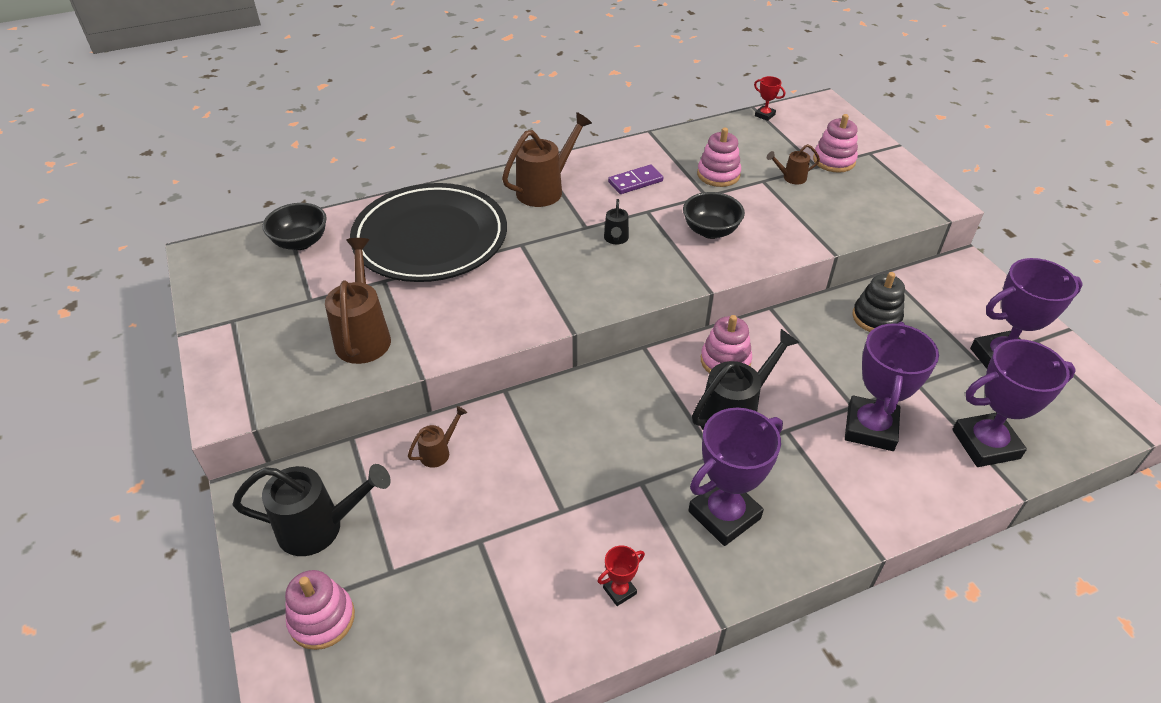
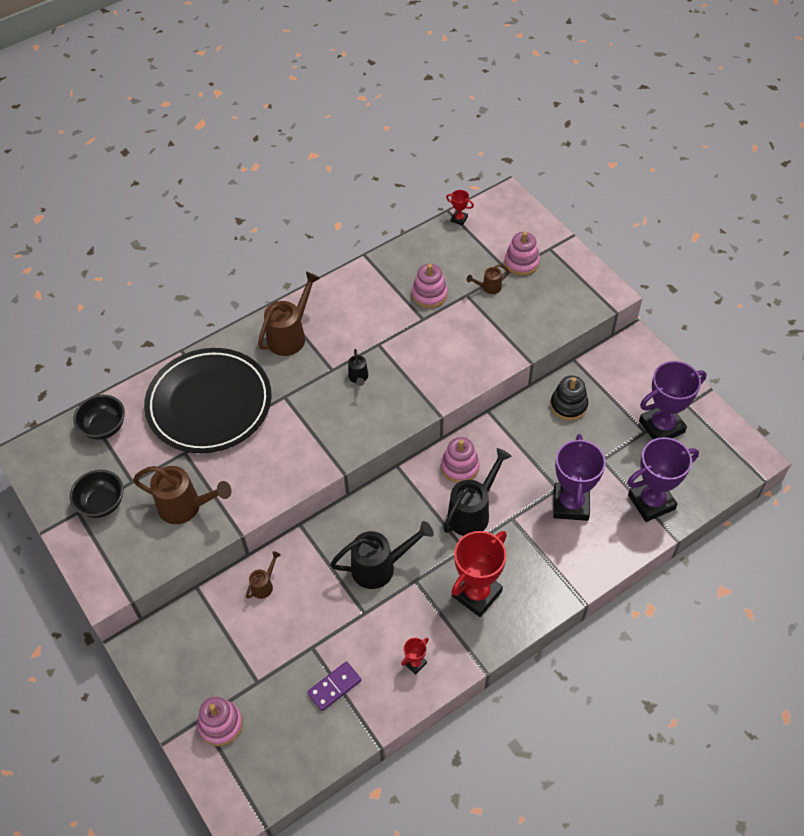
camera: 10 degrees left, 10 degrees up
black watering can [232,464,391,556] -> black watering can moved to [330,521,434,589]
brown watering can [325,238,391,364] -> brown watering can turned 120 degrees clockwise [133,466,231,524]
purple domino [608,165,663,194] -> purple domino moved to [307,661,361,711]
black bowl [683,192,745,239] -> black bowl moved to [70,470,123,518]
purple trophy [688,408,783,546] -> red trophy [451,531,507,617]

